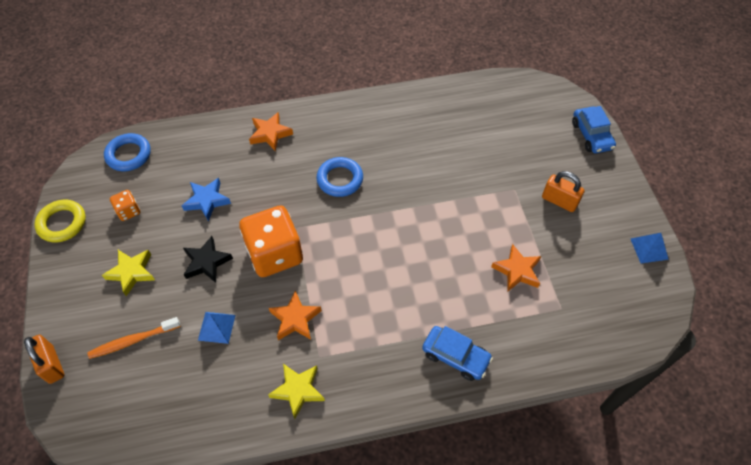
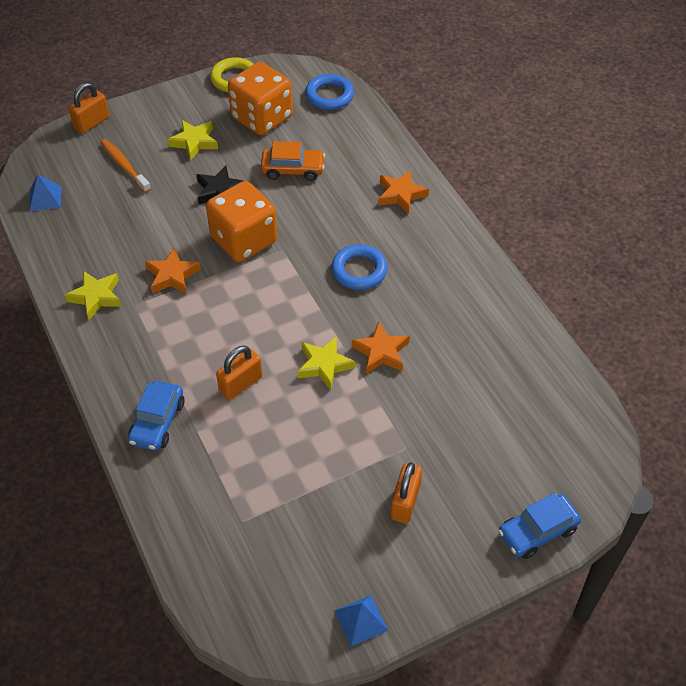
camera: 75 degrees right, 5 degrees down
orange dice [110,190,140,221] -> orange dice [228,62,293,135], size x2.22
blue star [182,178,231,221] -> orange car [261,141,325,181]
blue pyramid [198,312,236,344] -> blue pyramid moved to [29,174,61,211]
orange star [491,244,541,291] -> orange star moved to [352,321,410,374]
none -> orange padlock [216,346,262,400]
none -> yellow star [297,336,355,390]

